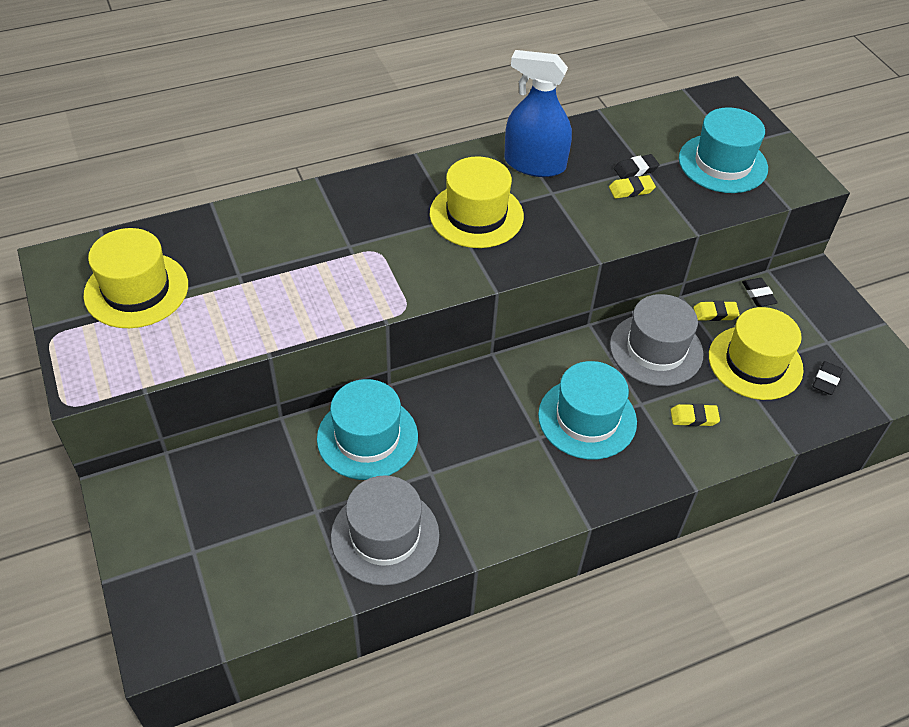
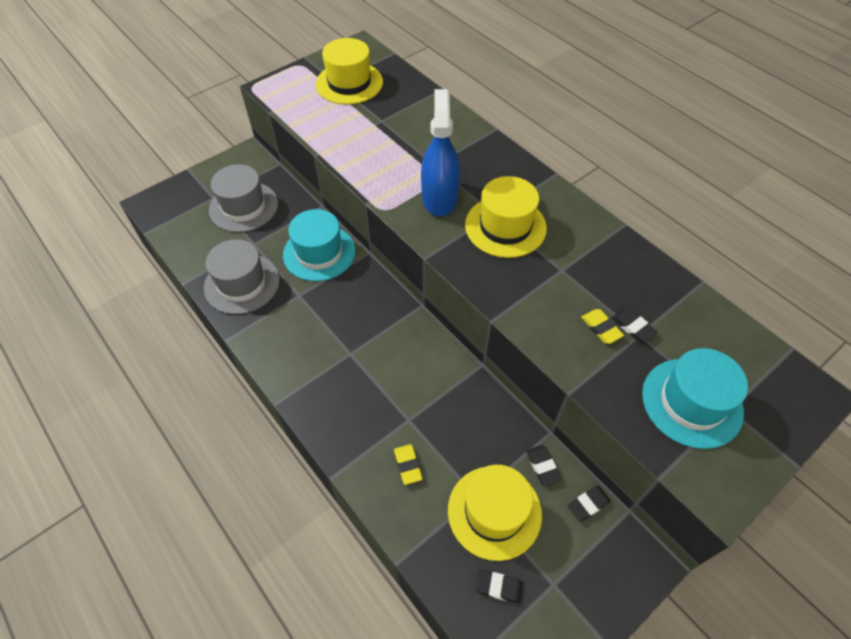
camera: 75 degrees right, 5 degrees up
blue spray bottle [504,50,572,177] -> blue spray bottle moved to [421,89,460,216]
turquoise hat [538,361,637,459] -> none
grey hat [610,294,703,386] -> grey hat moved to [209,164,278,232]
yellow eraser [694,301,740,321] -> black eraser [526,445,561,486]

